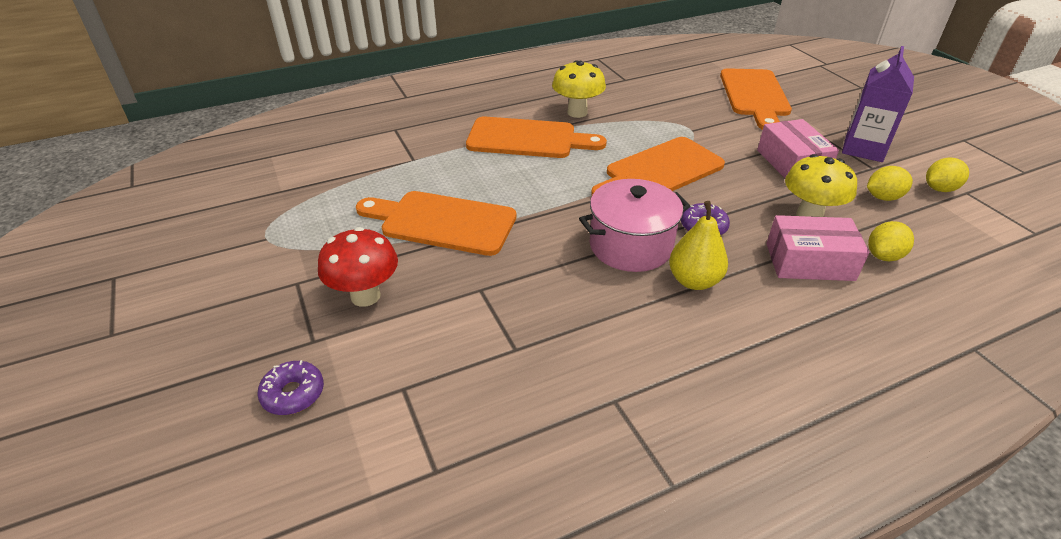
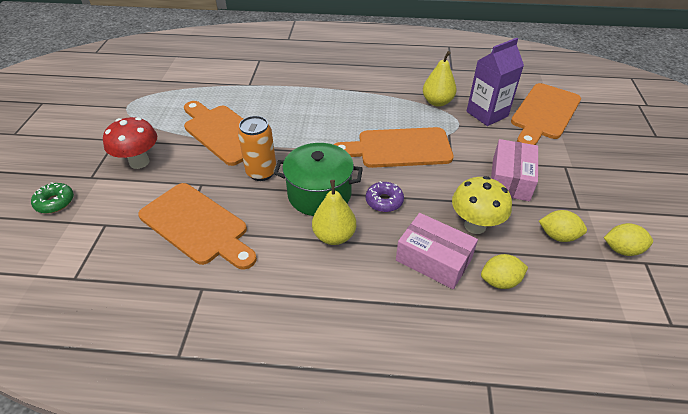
camera: 30 degrees right, 5 degrees up
purple donut [257,360,324,415] -> green donut [31,182,74,213]
orange cutting board [466,117,607,158] -> orange cutting board moved to [138,183,257,270]
yellow mushroom [552,60,606,118] -> none
pink pot [579,179,690,272] -> green pot [274,143,363,216]
purple carton [842,46,914,162] -> purple carton moved to [467,38,524,126]
none -> orange can [238,116,276,181]
none -> yellow pear [423,51,457,107]

